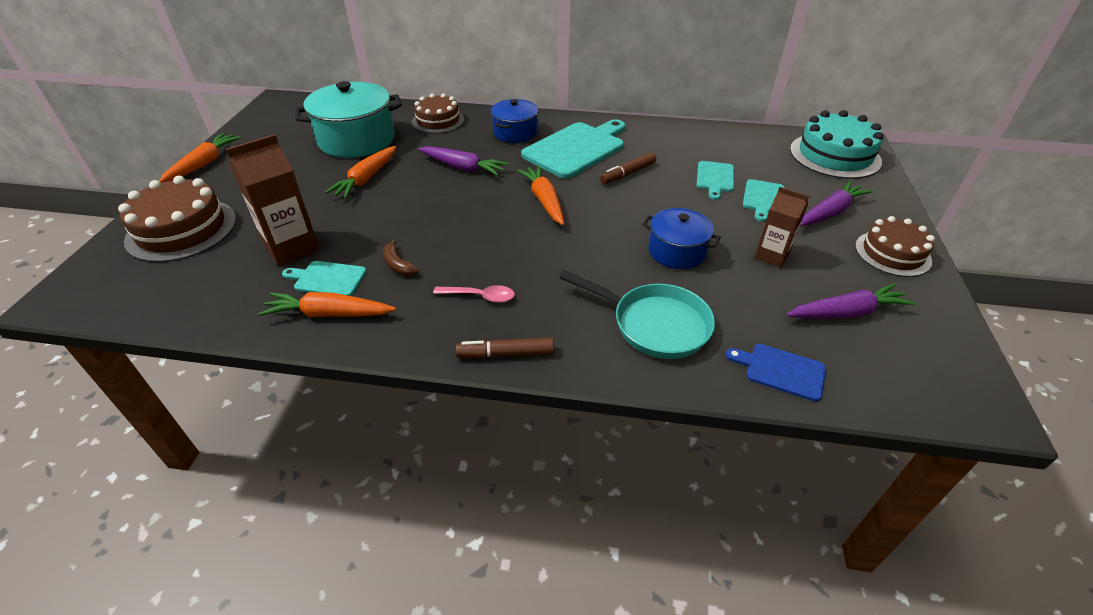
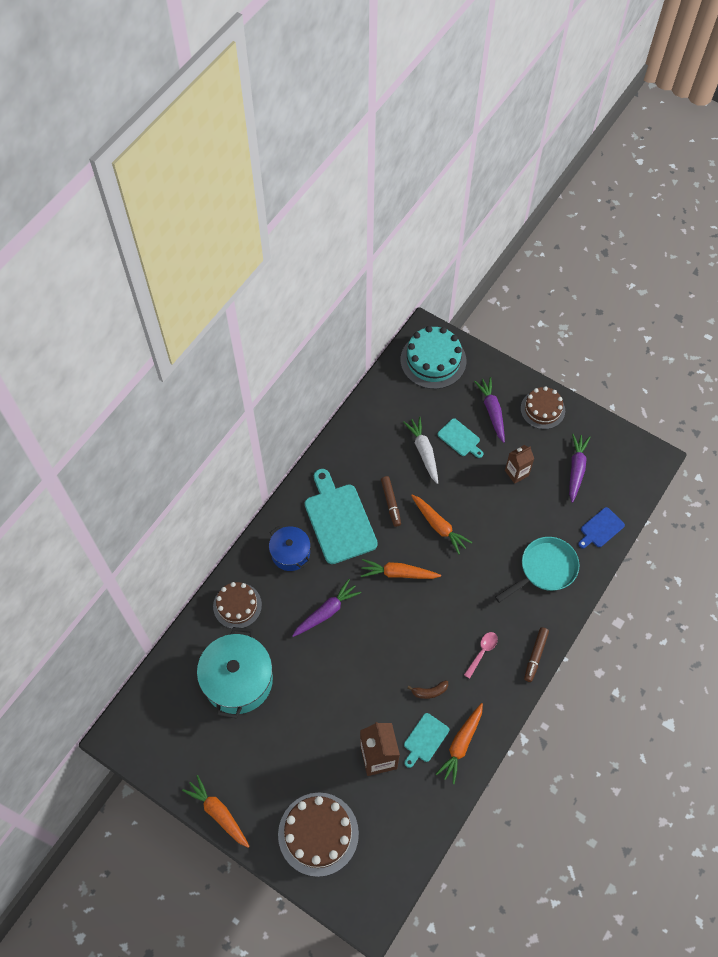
camera: 65 degrees left, 20 degrees up
orange carrot [324,146,396,199] -> orange carrot moved to [411,495,472,554]
blue pot [642,208,721,269] -> none
turquoise cutting board [696,161,734,200] -> white carrot [403,417,438,484]

